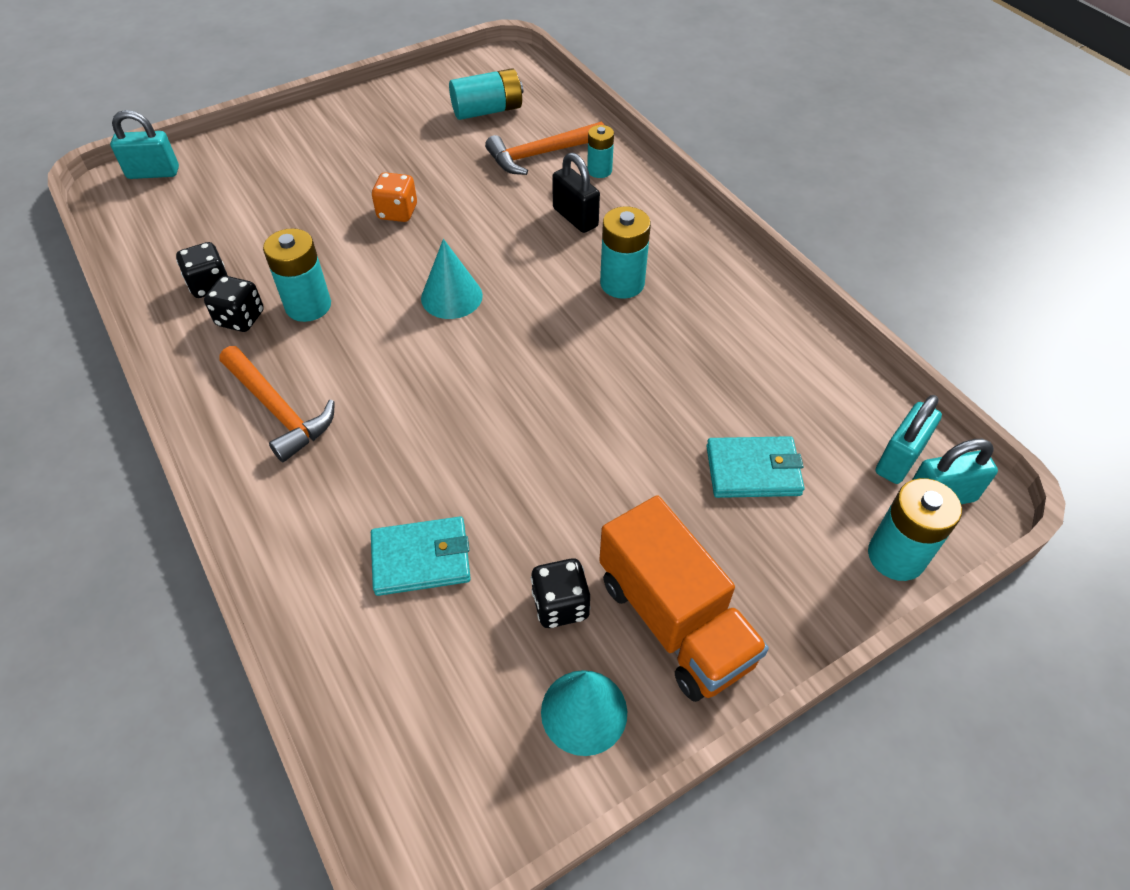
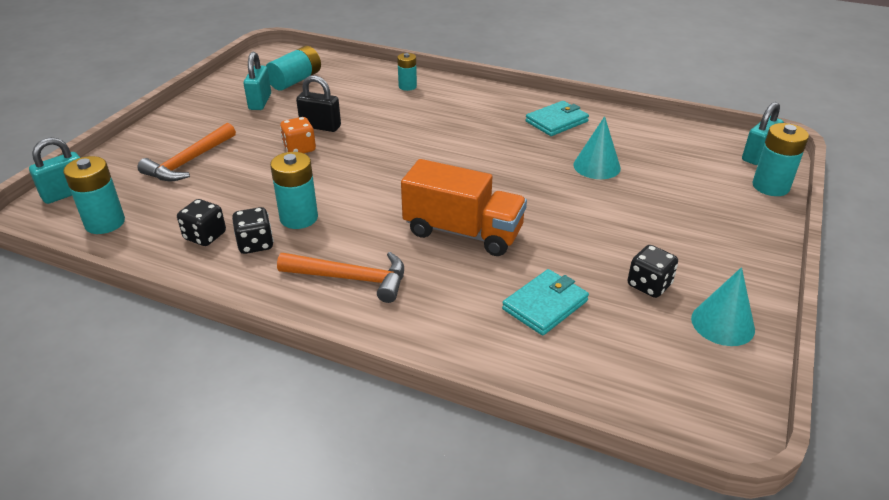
camera: 35 degrees left, 15 degrees down
turquoise cone [421,239,483,319] -> turquoise cone moved to [573,116,621,179]
orange hammer [485,121,604,175] -> orange hammer moved to [138,123,236,181]
black padlock [552,152,600,233] -> black padlock moved to [296,75,341,132]
orange truck [599,495,769,702] -> orange truck moved to [401,159,527,256]
turquoise battery [600,206,651,299] -> turquoise battery moved to [63,156,125,234]
turquoise wallet [706,436,804,498] -> turquoise wallet moved to [525,101,589,136]
turquoise padlock [876,395,942,484] -> turquoise padlock moved to [244,52,271,110]

